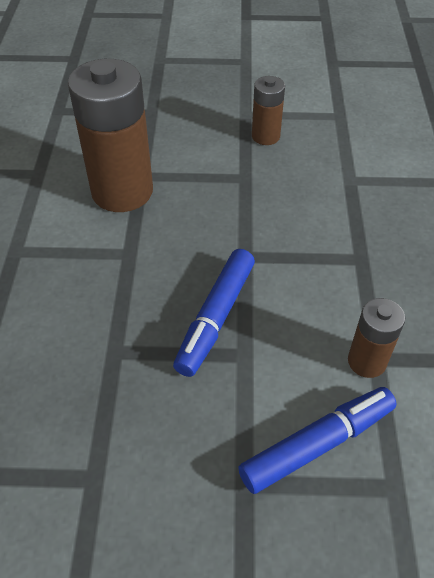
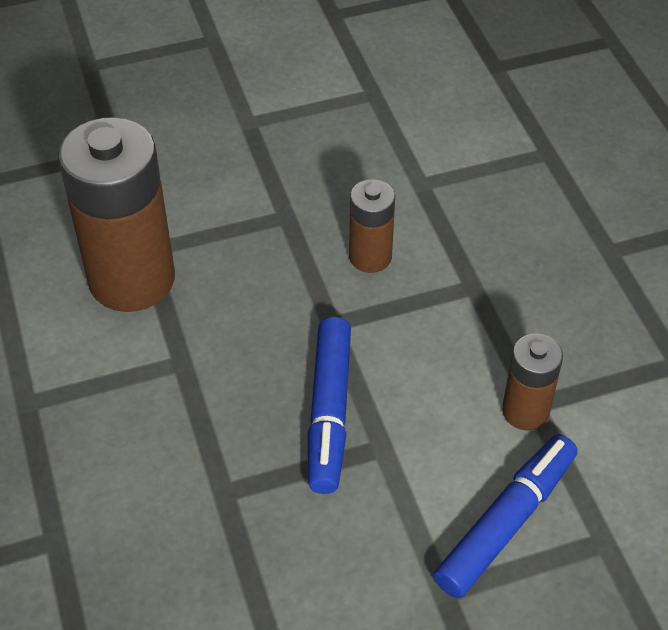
camera: 20 degrees left, 0 degrees up
brown battery [252,76,285,145] -> brown battery moved to [349,179,395,273]

